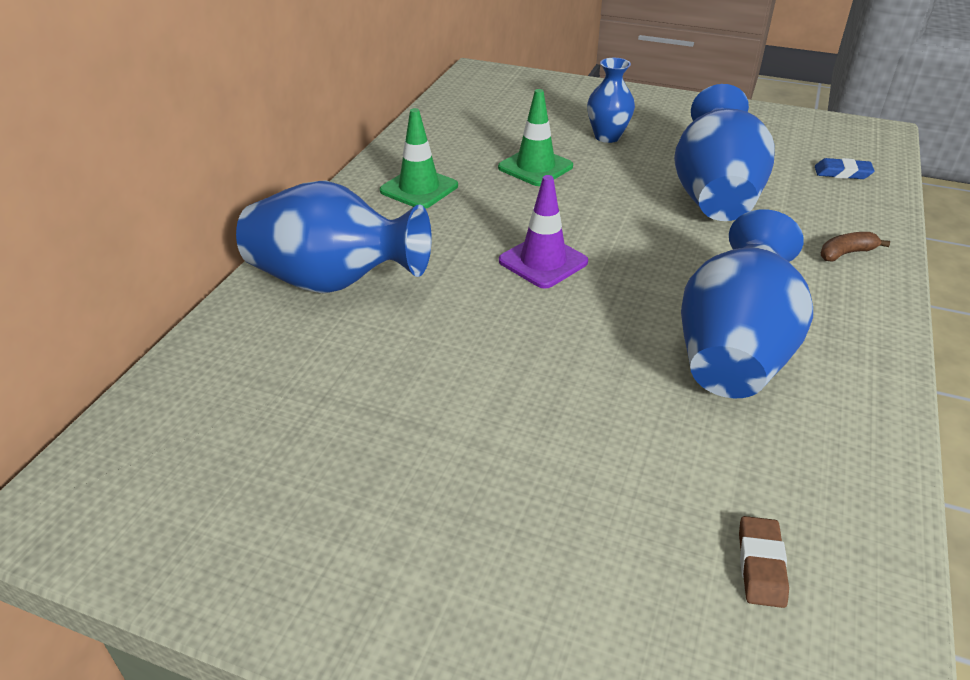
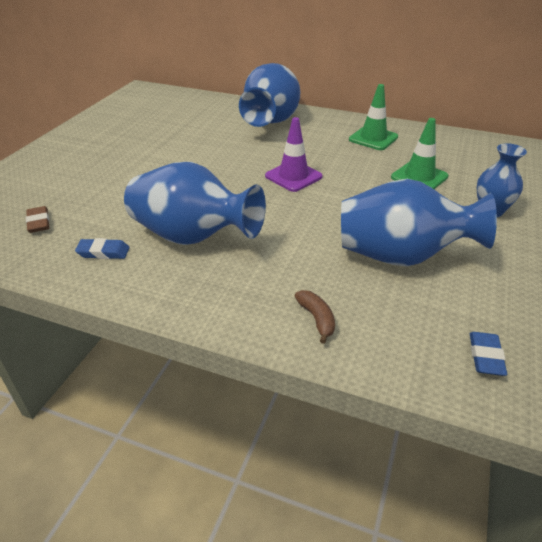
camera: 90 degrees right, 0 degrees up
brown eraser [739,516,789,608] -> brown eraser turned 60 degrees clockwise [26,206,49,233]
none -> blue eraser [75,238,130,259]

